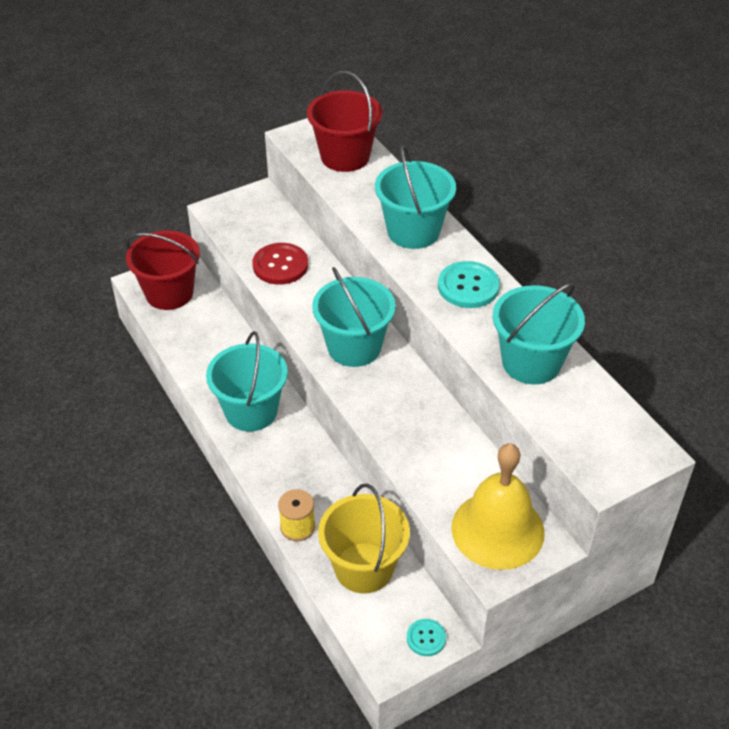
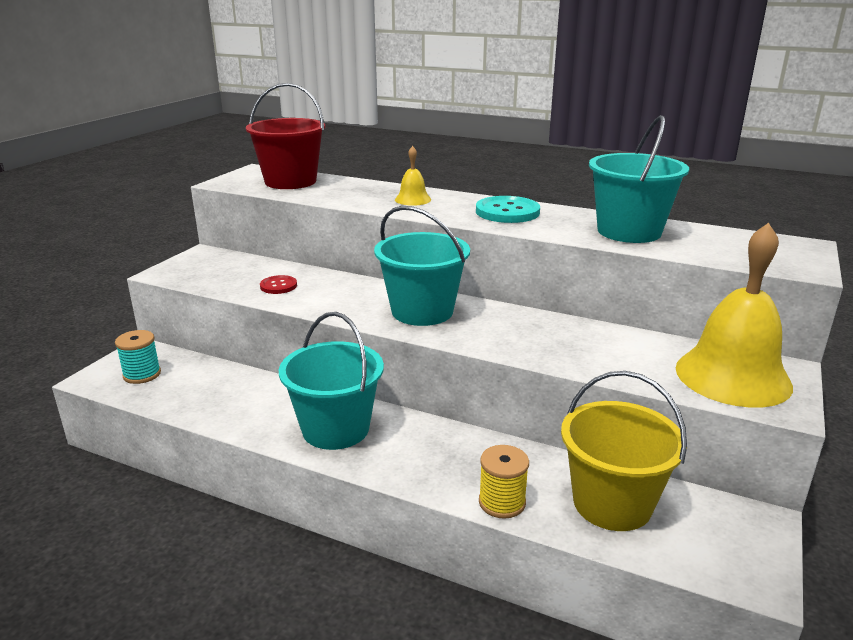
camera: 35 degrees left, 20 degrees down
red bucket [126,230,200,310] -> turquoise spool [115,330,161,384]
red button [253,243,308,285] -> red button [260,275,297,294], size x0.57
turquoise bucket [375,145,456,249] -> yellow bell [395,146,431,206]
turquoise button [407,619,446,656] -> none

